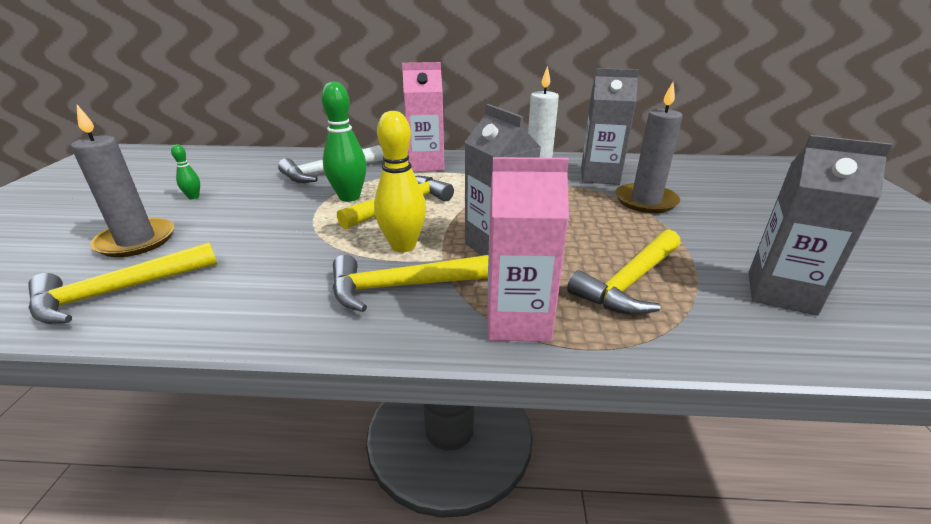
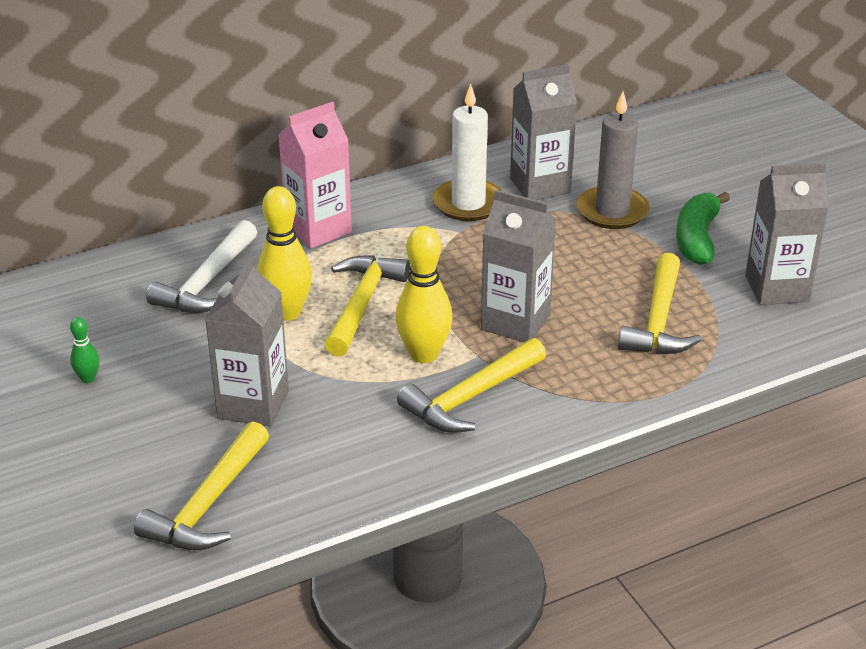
camera: 30 degrees left, 5 degrees up
grey candle [71,105,174,257] -> none
green bowling pin [321,82,367,202] -> yellow bowling pin [257,186,312,321]
pink carton [487,157,569,342] -> none
none -> grey carton [205,258,289,427]
none -> green banana [676,192,730,265]

